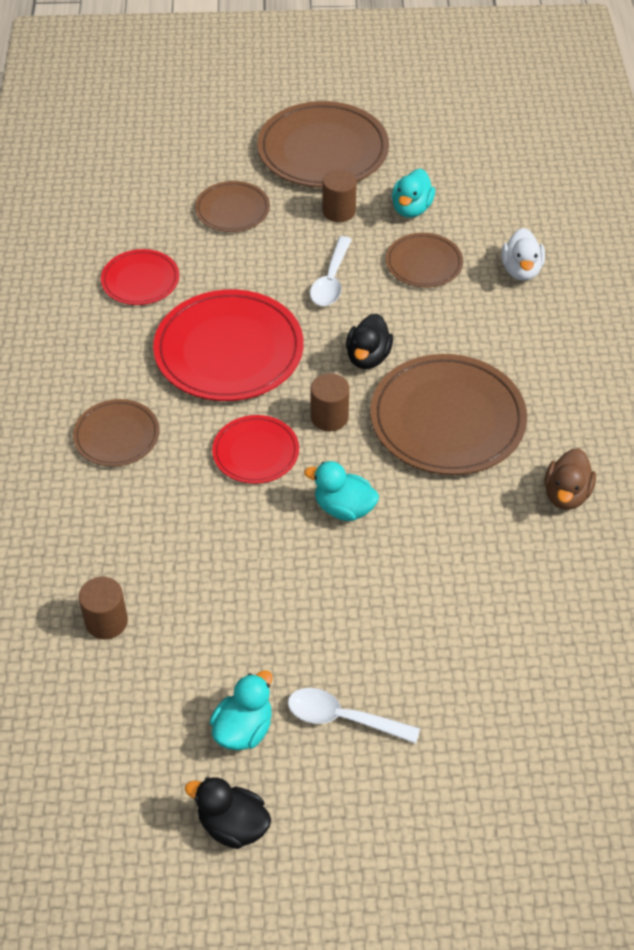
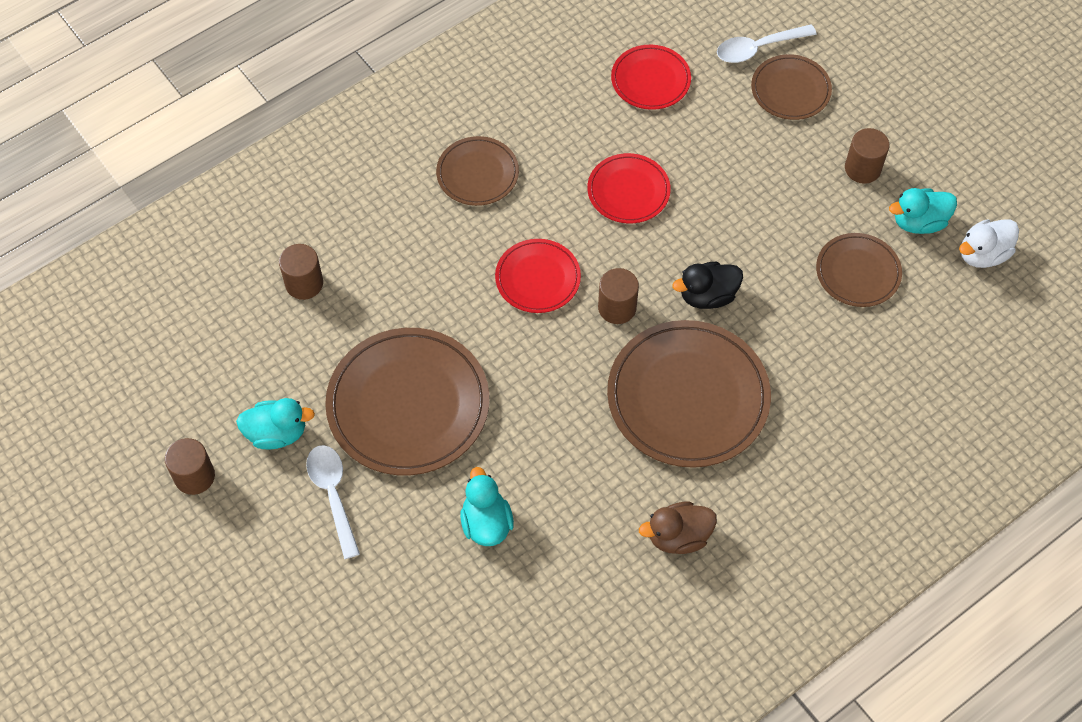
camera: 55 degrees right, 10 degrees up
red plate [153,289,304,401] -> red plate [587,153,671,223], size x0.55
black duck [185,777,271,849] -> brown cylinder [165,438,215,495]
brown plate [257,101,389,188] -> brown plate moved to [325,328,489,475]
turquoise duck [304,461,379,521] -> turquoise duck moved to [460,467,514,546]
white spoon [310,236,352,306] -> white spoon moved to [717,24,817,63]
white duck [501,228,545,281] -> white duck moved to [959,219,1019,268]

